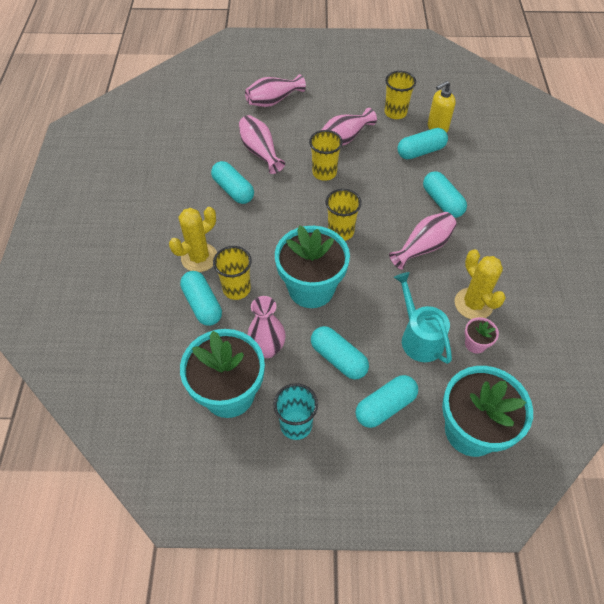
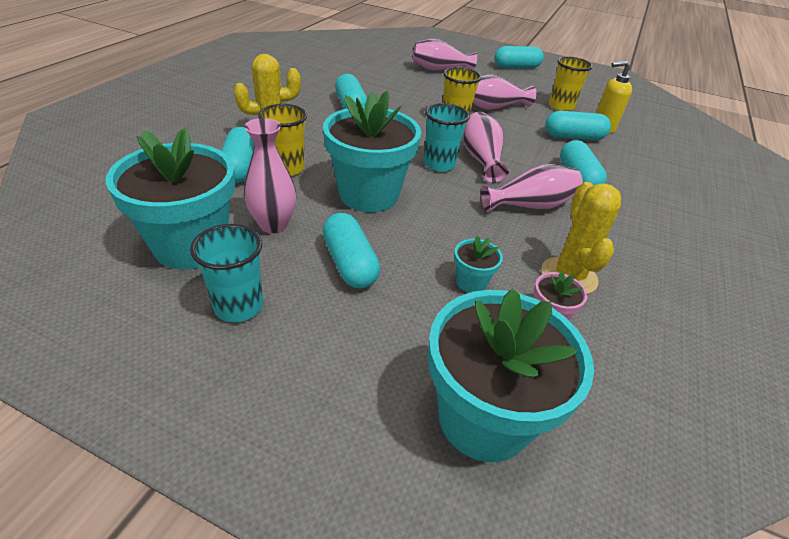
camera: 20 degrees right, 15 degrees down
pink vase [239,115,285,174] -> pink vase moved to [463,112,509,183]
yellow cup [326,189,362,241] -> turquoise cup [424,103,470,172]
turquoise capsule [356,375,418,428] -> turquoise capsule moved to [494,46,543,68]
turquoise watering can [394,272,452,364] -> turquoise flower pot [454,236,503,293]

